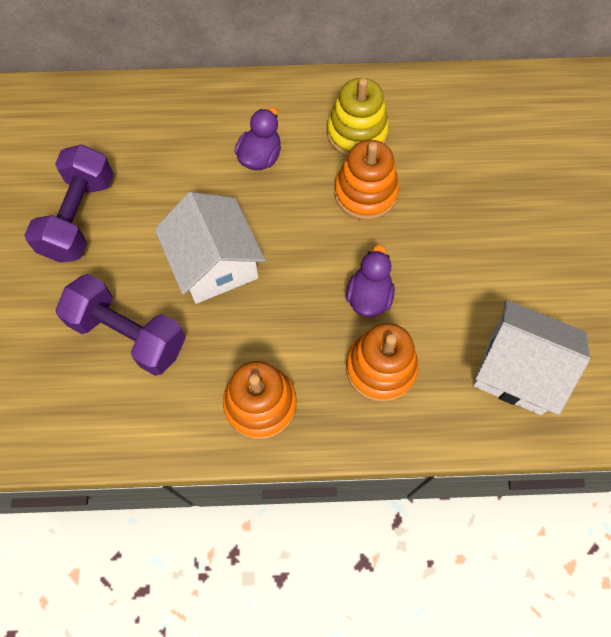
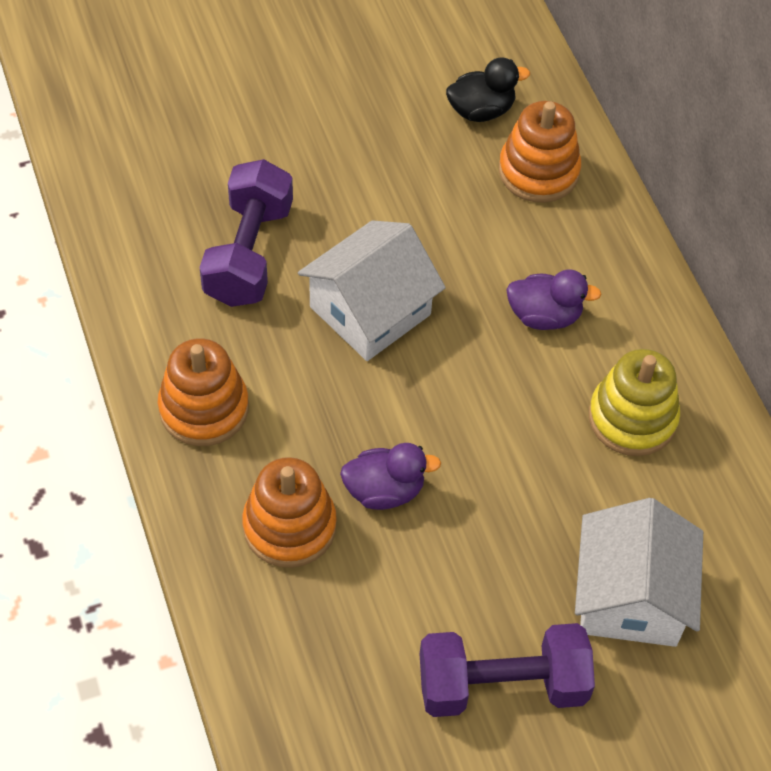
camera: 70 degrees right, 10 degrees down
purple dumbbell [24,144,114,262] -> purple dumbbell moved to [420,623,595,717]
orange stacking toy [334,140,399,220] -> orange stacking toy moved to [499,101,581,203]
white house [473,300,590,415] -> white house moved to [575,498,703,647]
none -> black duck [446,57,530,122]

